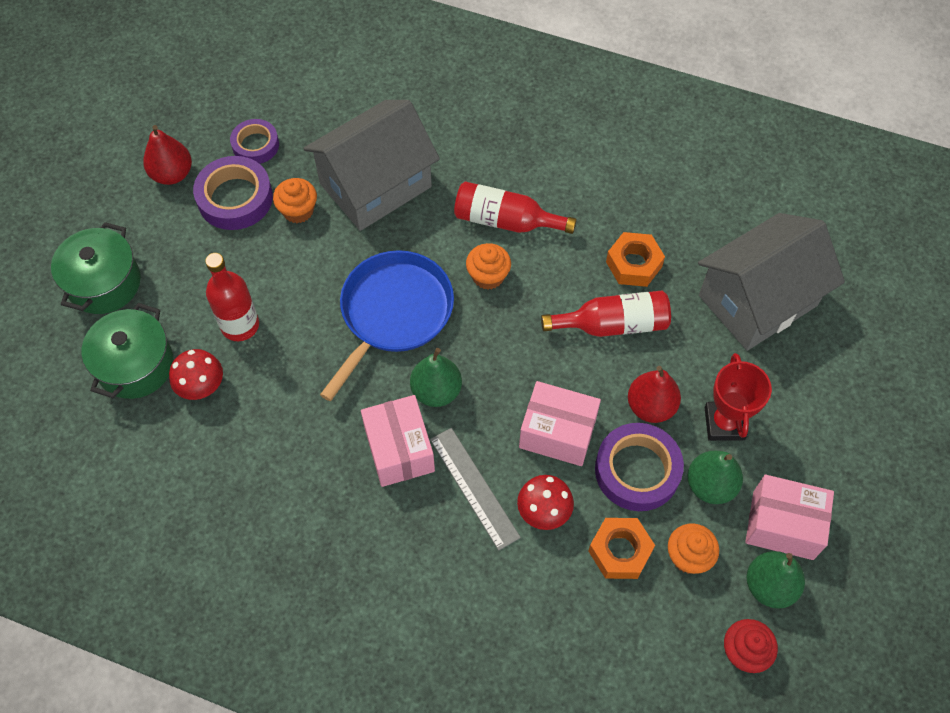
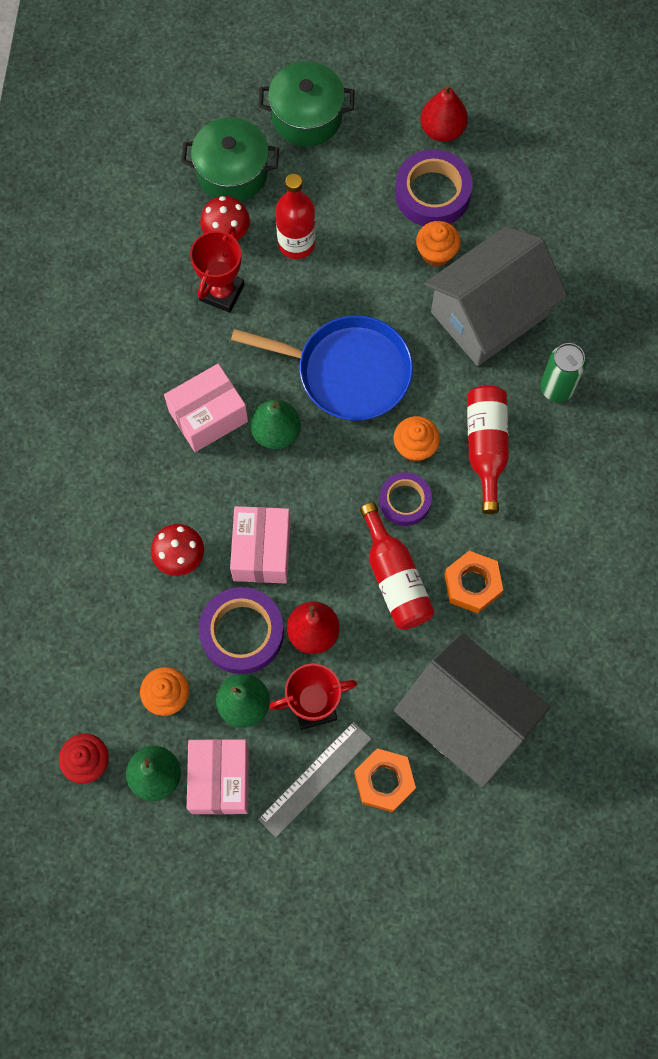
camera: 75 degrees right, 10 degrees up
purple tape [230,119,279,164] -> purple tape moved to [379,472,432,526]
grey house [303,100,440,231] -> grey house turned 75 degrees counterclockwise [424,226,567,366]
grey ruler [430,428,521,551] -> grey ruler moved to [258,721,372,837]
orange nut [588,518,655,579] -> orange nut moved to [354,748,416,812]
none -> red trophy [190,227,244,313]
none -> green can [540,343,586,402]

